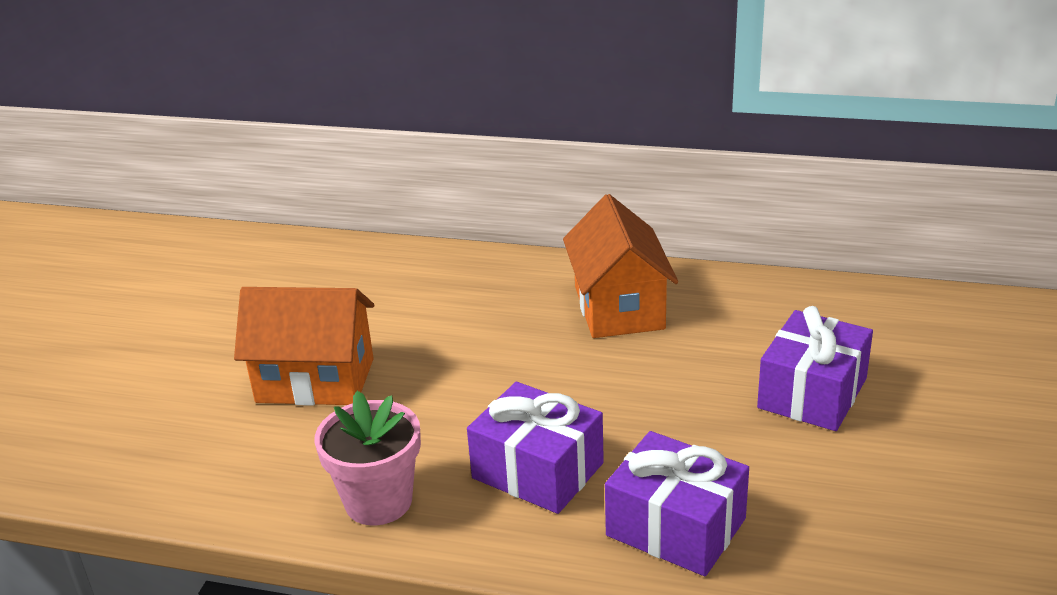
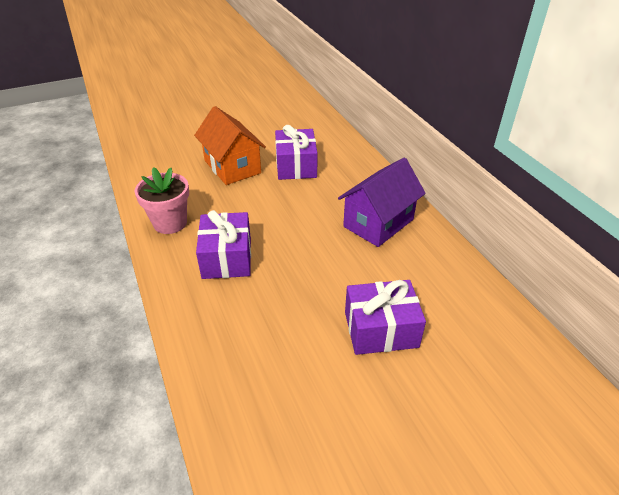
camera: 50 degrees right, 10 degrees up
orange house [563,194,678,338] -> purple house [338,158,426,247]
purple gift [605,431,749,576] -> purple gift moved to [275,125,318,180]

